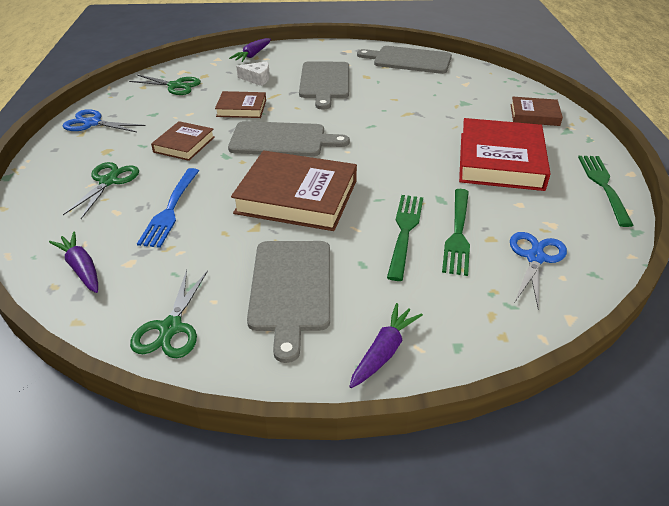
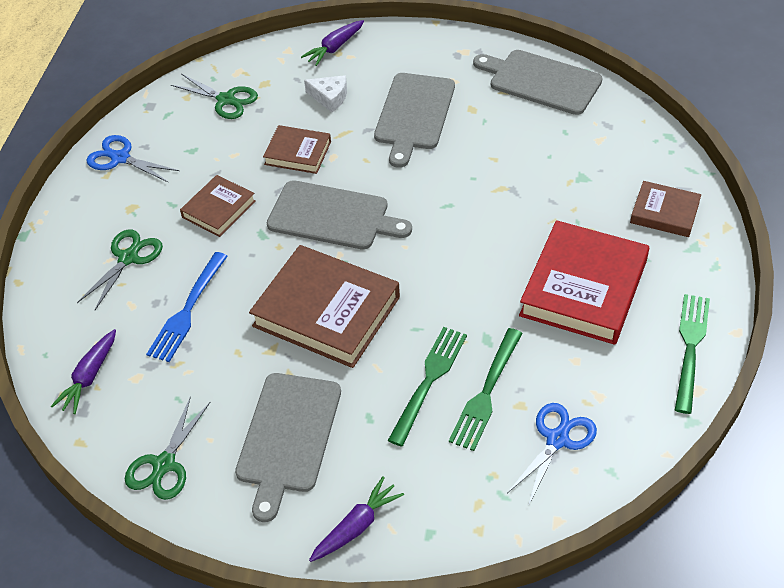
camera: 15 degrees right, 10 degrees up
purple carrot [49,231,98,293] -> purple carrot turned 135 degrees counterclockwise [51,329,116,414]

